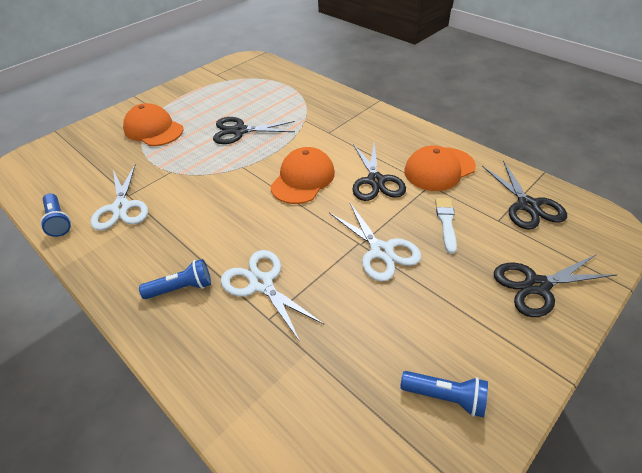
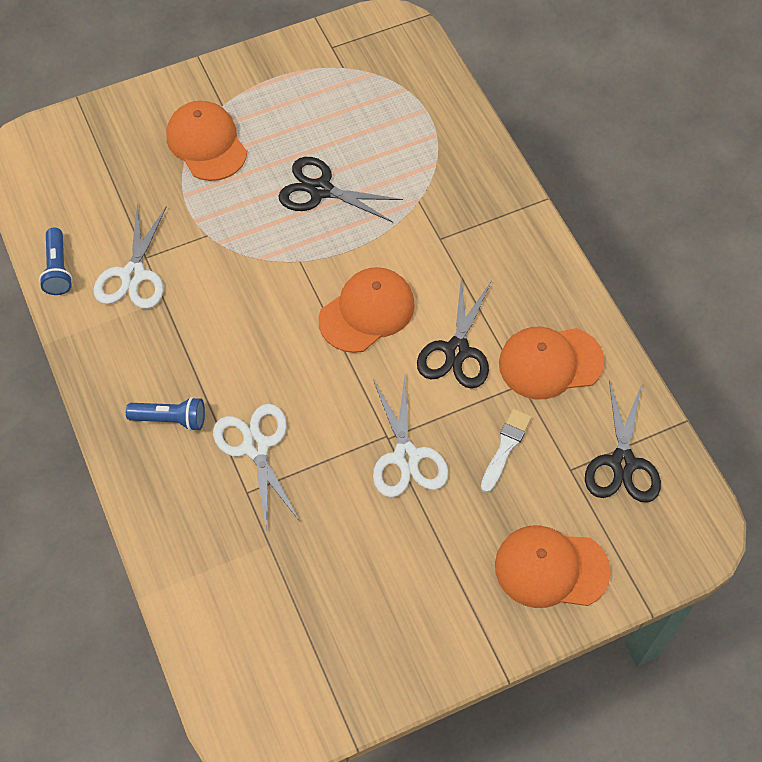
camera: 20 degrees right, 15 degrees up
blue flashlight [400,371,488,417] -> none
black scissors [494,255,618,317] -> orange cap [495,525,611,608]

